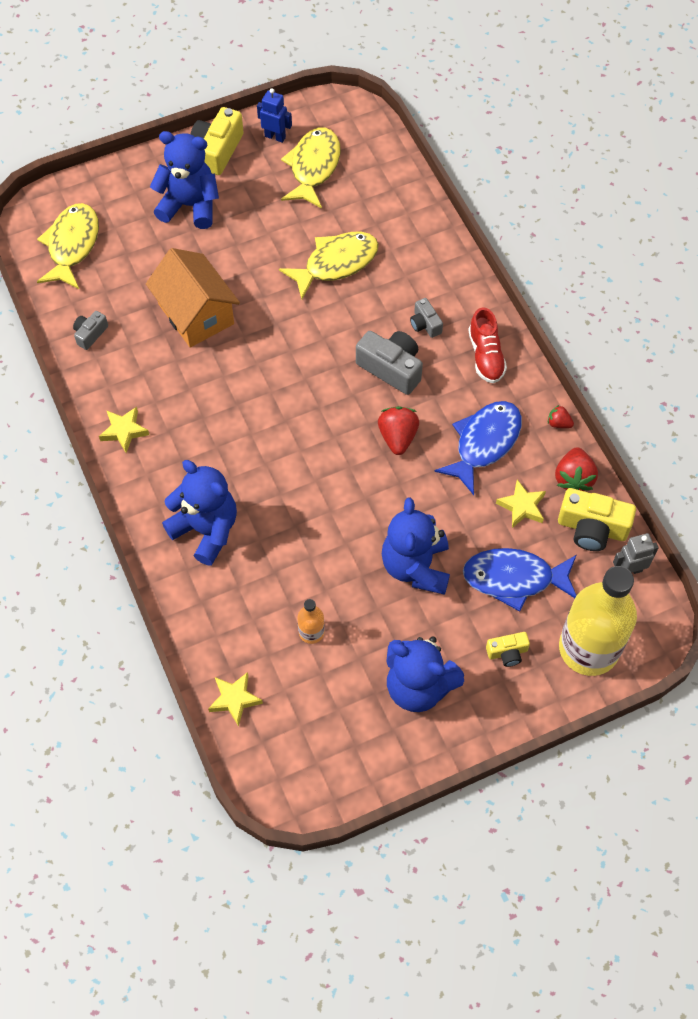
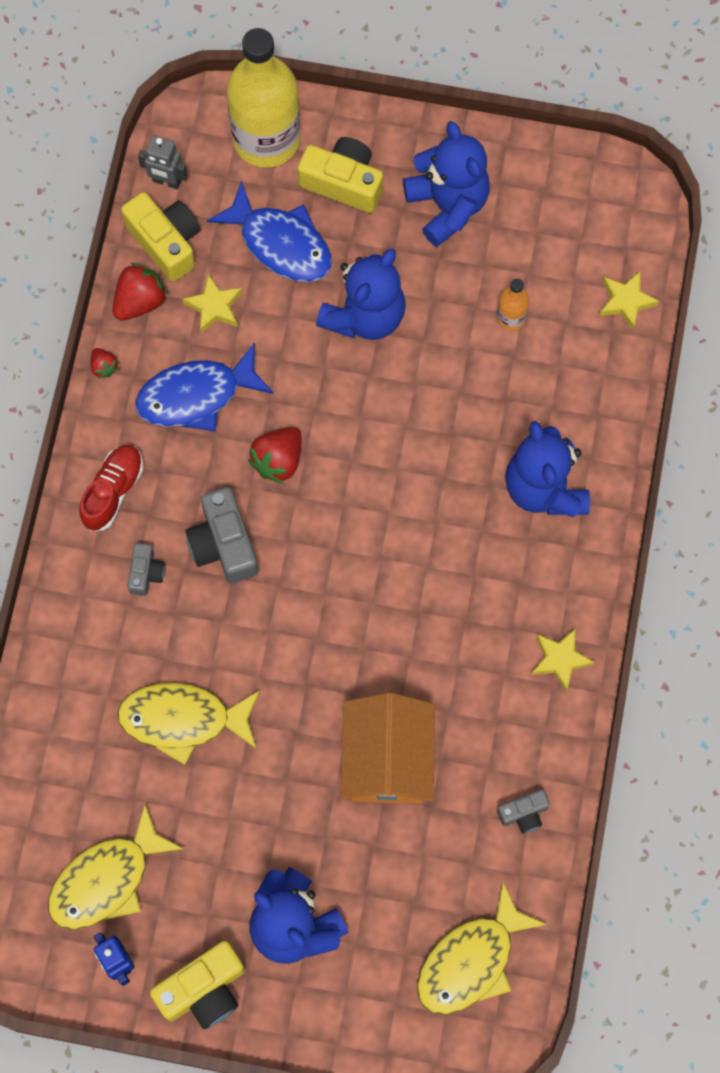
camera: 145 degrees left, 10 degrees up
yellow camera [486,632,530,667] -> yellow camera [297,137,383,213], size x1.81

